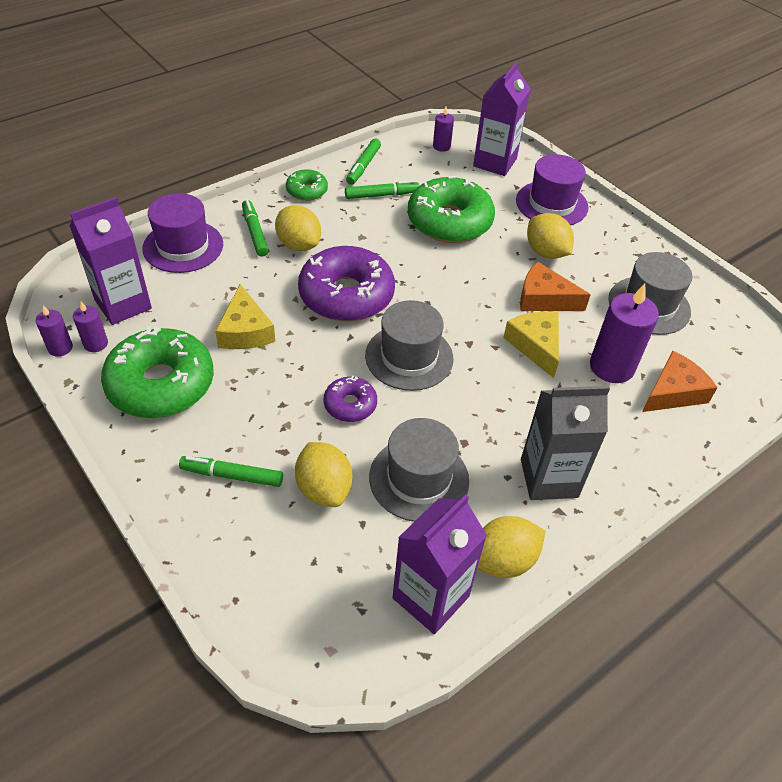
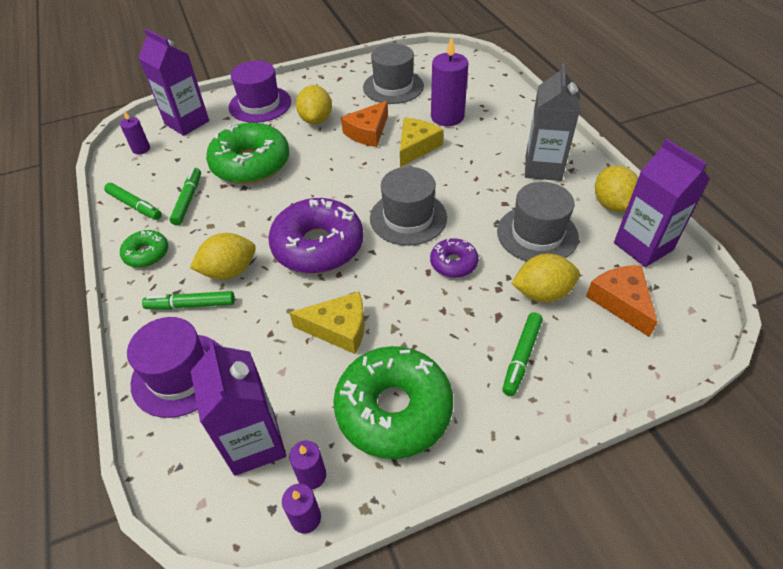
camera: 70 degrees left, 0 degrees up
yellow cheese [503,311,559,378] -> yellow cheese turned 120 degrees clockwise [400,118,443,167]
yellow lemon [527,213,574,259] -> yellow lemon turned 75 degrees counterclockwise [296,85,332,124]
orange cheese [642,351,718,412] -> orange cheese moved to [586,265,658,337]

